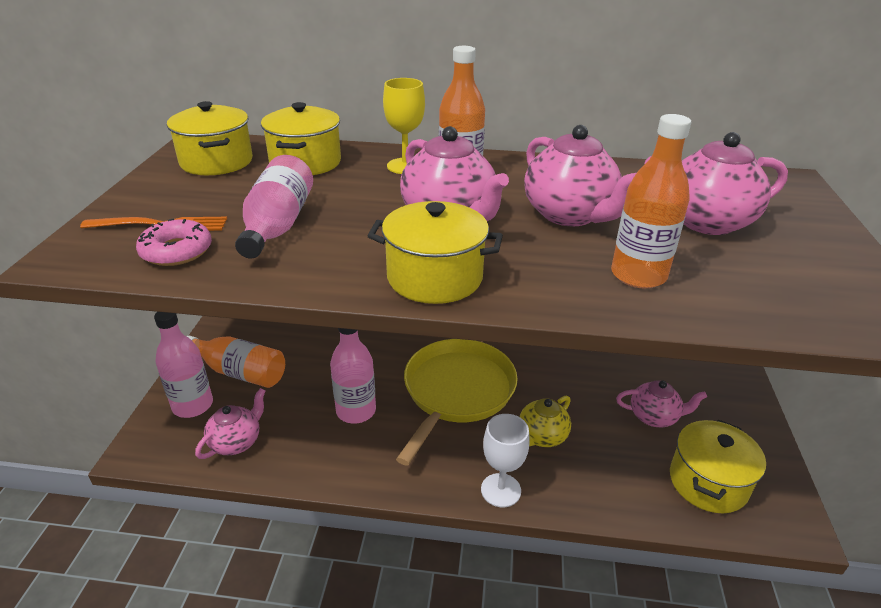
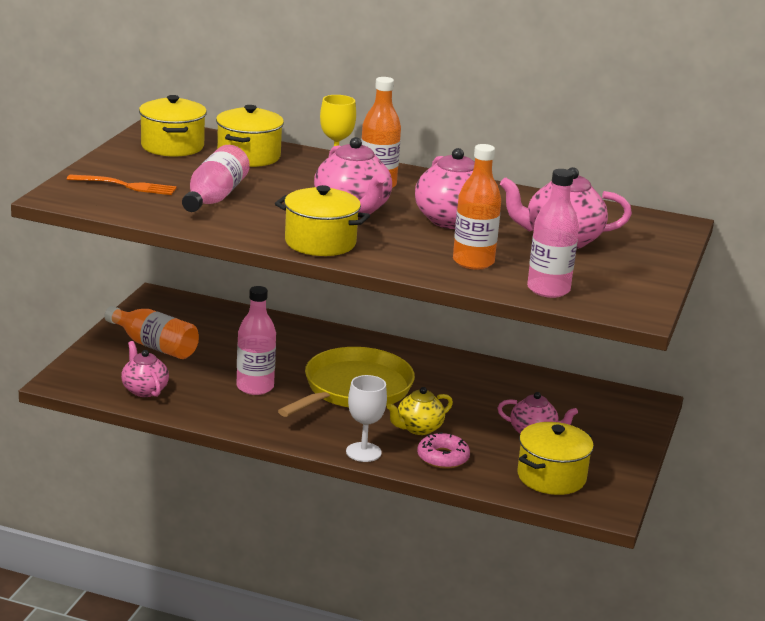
camera: 10 degrees right, 10 degrees down
pink donut [136,218,212,266] -> pink donut moved to [417,432,470,469]
pink bottle [154,312,213,418] -> pink bottle moved to [527,169,579,298]
pink teapot [195,388,266,459] -> pink teapot turned 75 degrees counterclockwise [121,341,169,397]

